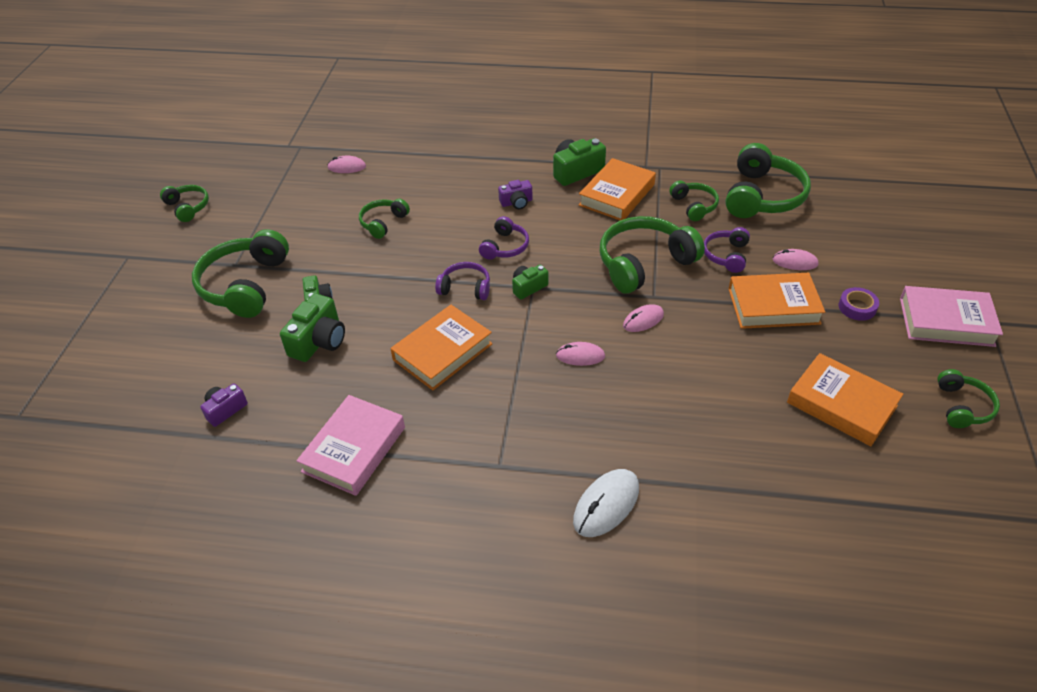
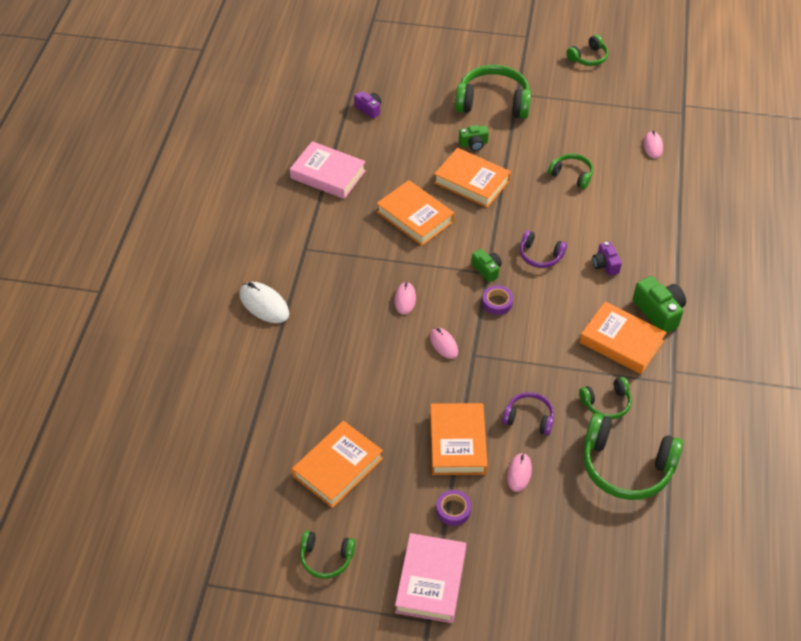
camera: 90 degrees right, 5 degrees up
green camera [280,293,345,362] -> none
purple headphones [435,262,490,300] -> none
green headphones [600,216,705,293] -> none
none -> orange book [434,148,511,208]
none -> purple tape [482,285,513,315]

